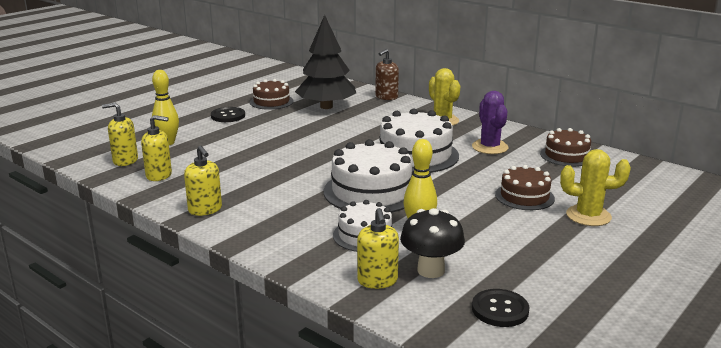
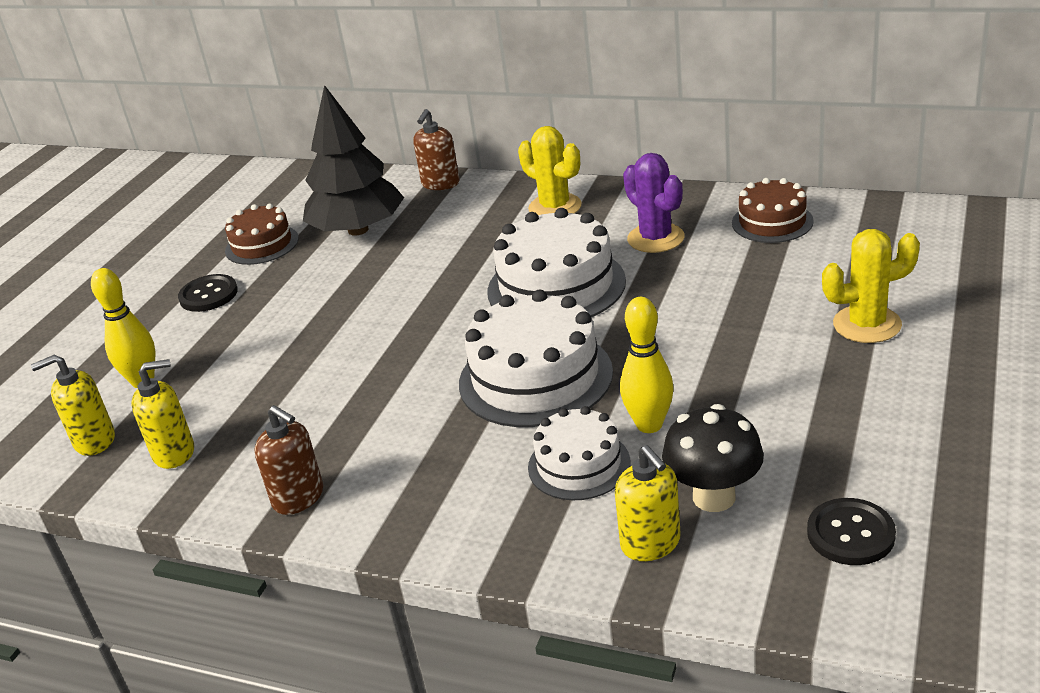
camera: 15 degrees left, 10 degrees up
yellow soap dispenser [184,145,222,216] -> brown soap dispenser [254,405,323,515]
brown cake [495,165,555,210] -> none

